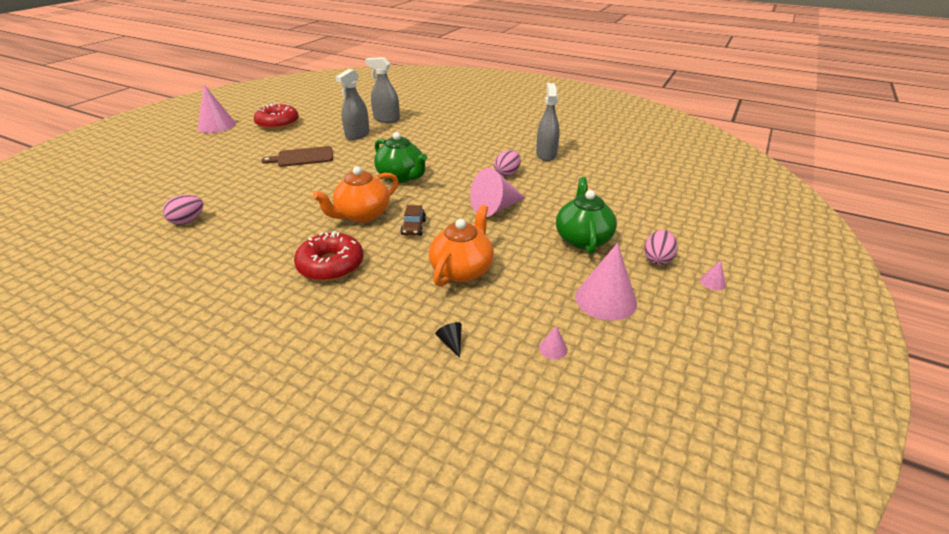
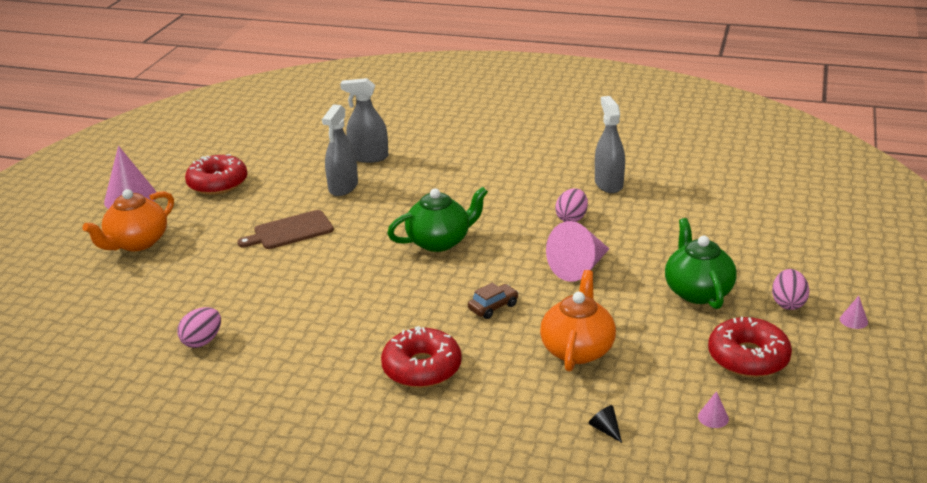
camera: 10 degrees left, 5 degrees down
orange teapot [313,166,399,223] -> orange teapot moved to [82,189,174,251]
green teapot [374,132,427,183] -> green teapot turned 60 degrees counterclockwise [387,187,488,252]
brown car [400,205,426,236] -> brown car turned 120 degrees counterclockwise [468,283,519,319]
pink cone [575,243,637,321] -> red donut [708,317,792,377]

